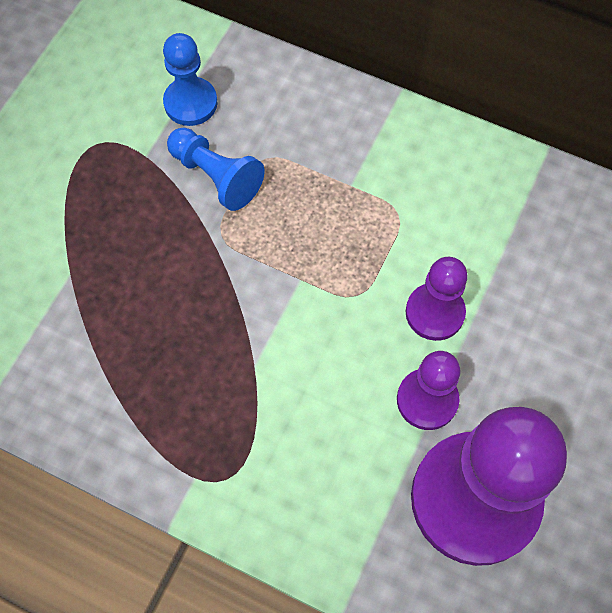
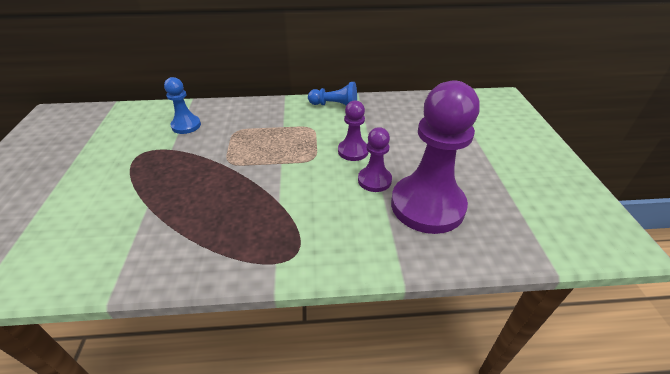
camera: 30 degrees left, 25 degrees down
blue pawn [167,127,264,211] -> blue pawn moved to [308,82,357,105]

